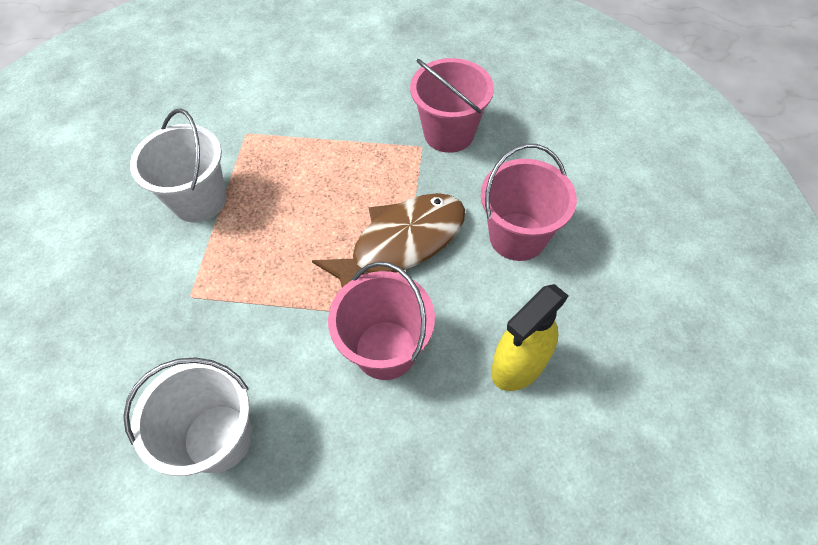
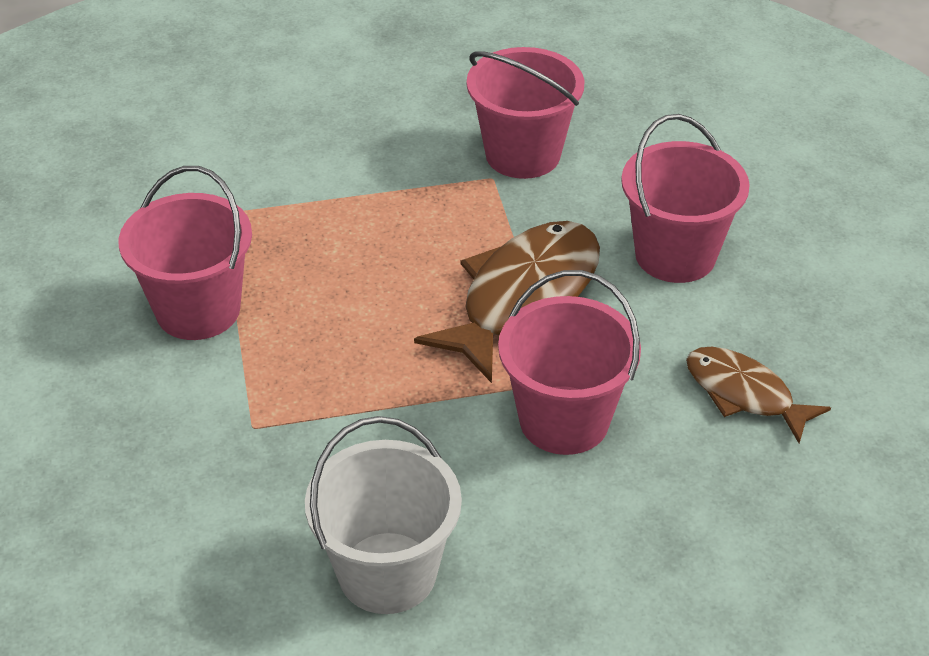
camera: 20 degrees left, 15 degrees down
white bucket [130,109,226,222] -> pink bucket [119,166,252,340]
yellow spray bottle [491,284,569,391] -> brown fish [686,347,831,443]

